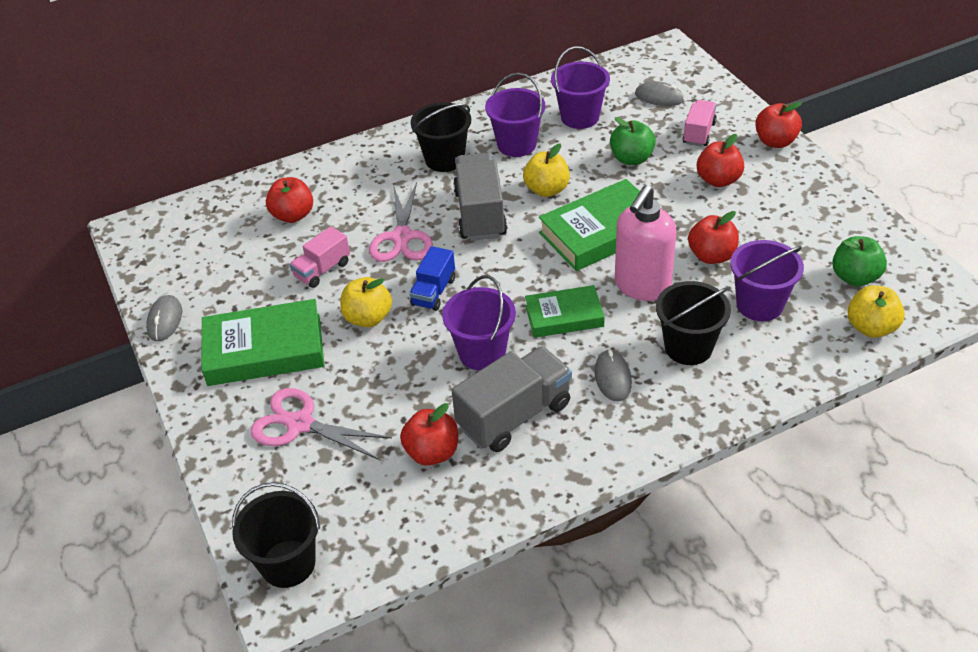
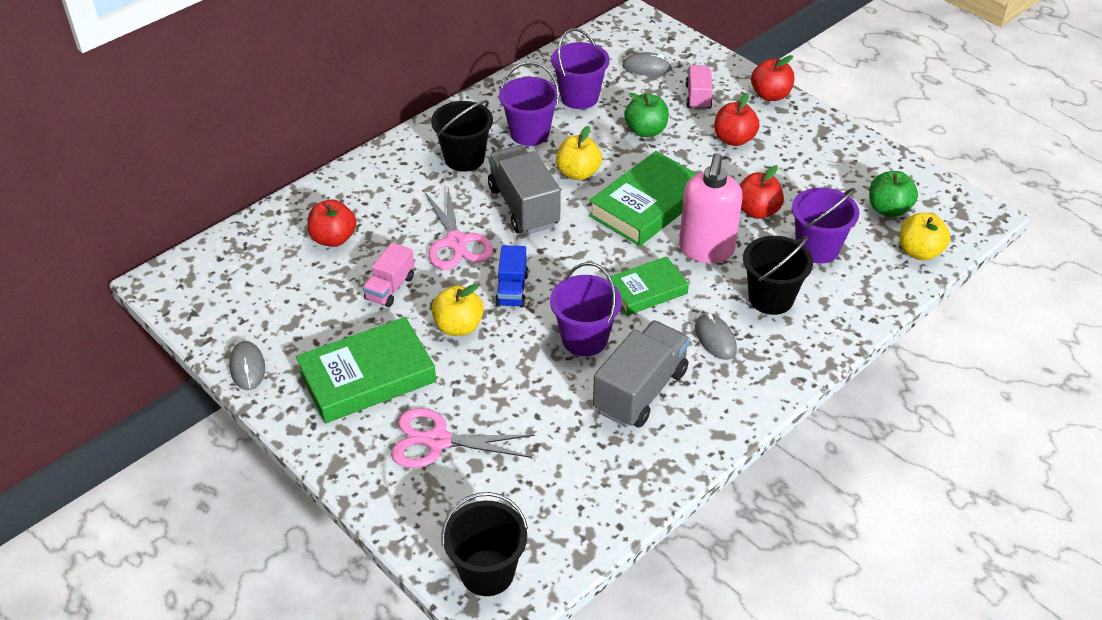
camera: 20 degrees left, 0 degrees up
red apple [400,403,458,466] -> none

